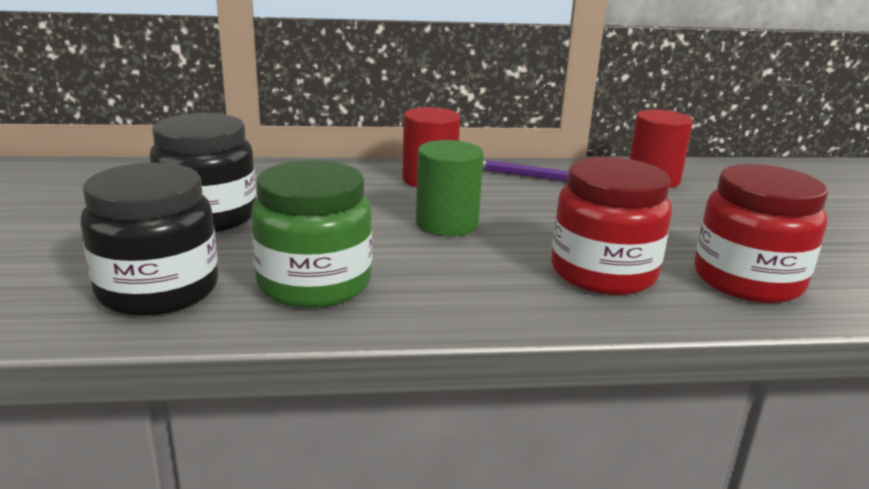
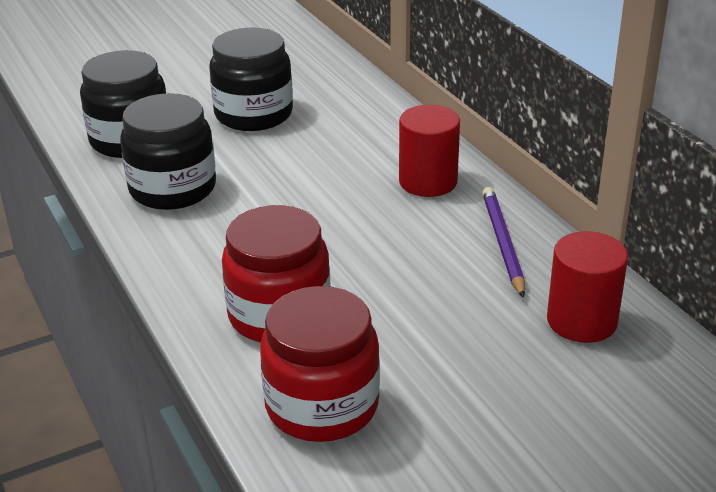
camera: 70 degrees right, 10 degrees up
green jar [251,160,372,308] -> black jar [120,93,216,210]
green cylinder [416,140,484,236] -> none

